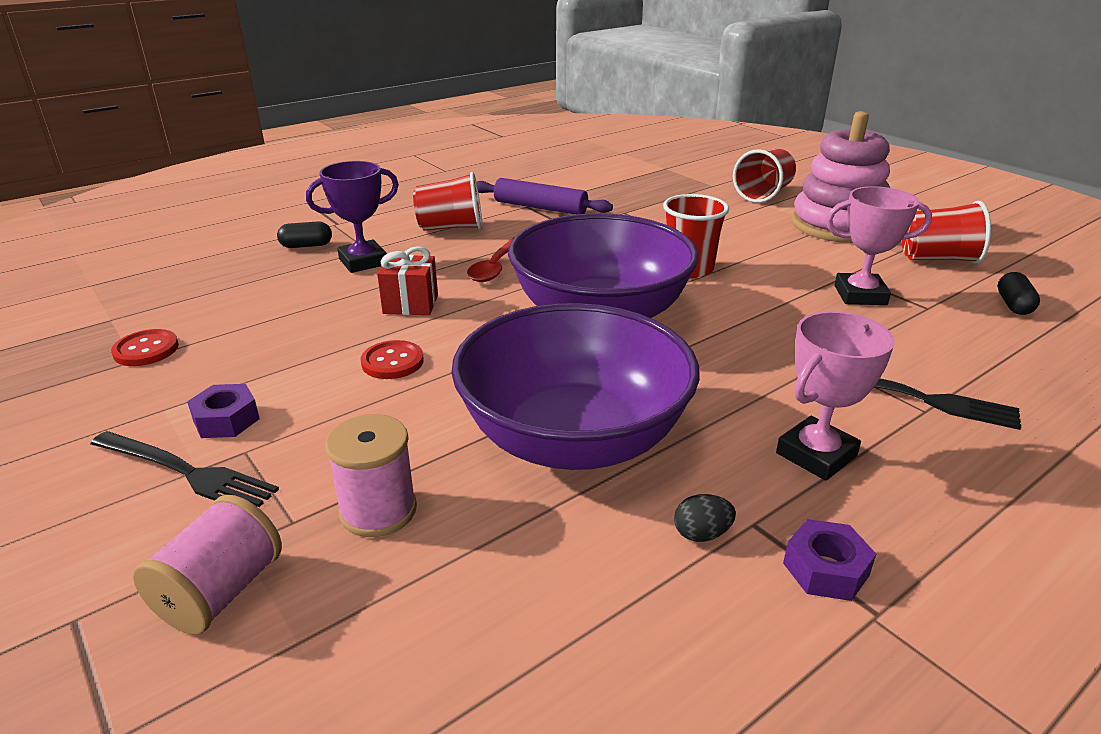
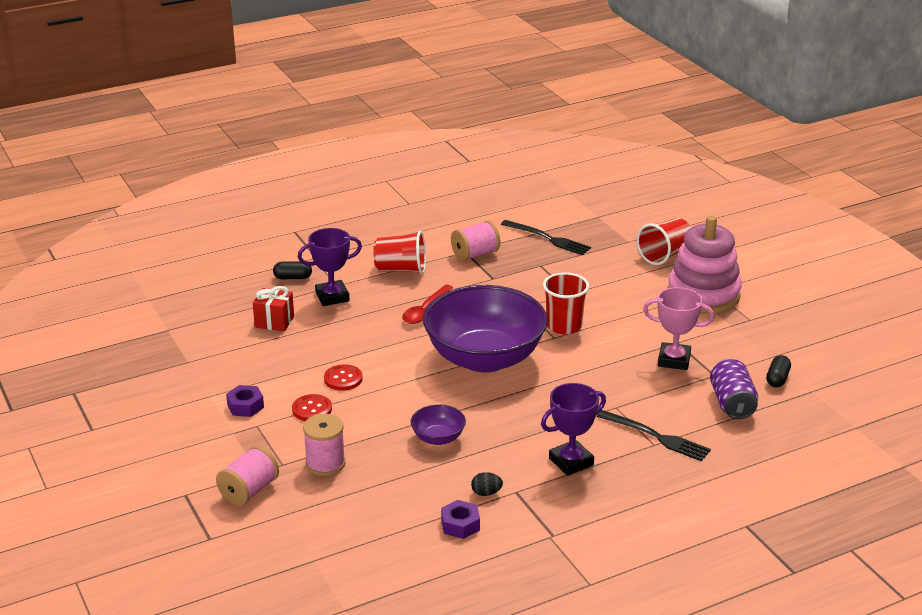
camera: 10 degrees right, 0 degrees up
black fork [90,431,279,507] -> black fork moved to [501,220,591,255]
red button [111,329,179,366] -> red button moved to [292,394,332,421]
red gift [377,246,438,315] -> red gift moved to [253,286,294,332]
purple bowl [451,303,700,470] -> purple bowl [411,404,466,445], size x0.41
purple rolling pin [477,178,613,215] -> pink spool [451,220,500,261]
pink trophy [776,311,895,481] -> purple trophy [541,383,606,476]
purple nut [783,519,876,601] -> purple nut moved to [441,500,480,539]
red cup [902,201,991,264] -> none
none -> purple can [710,359,758,419]

